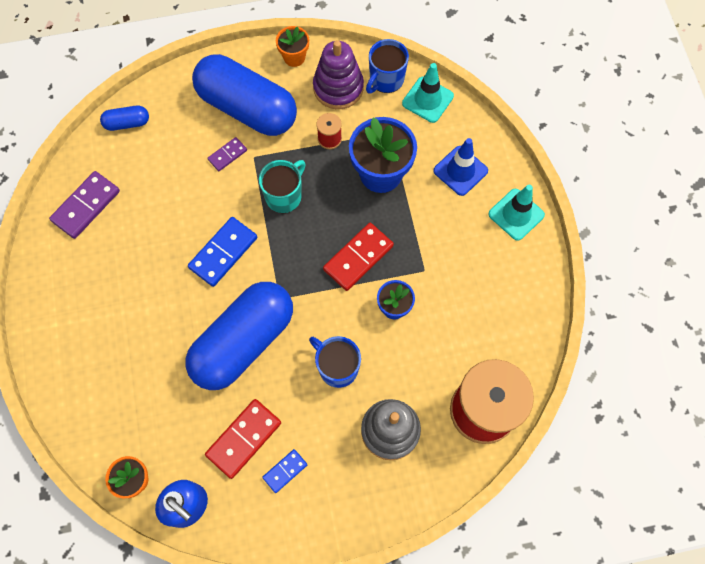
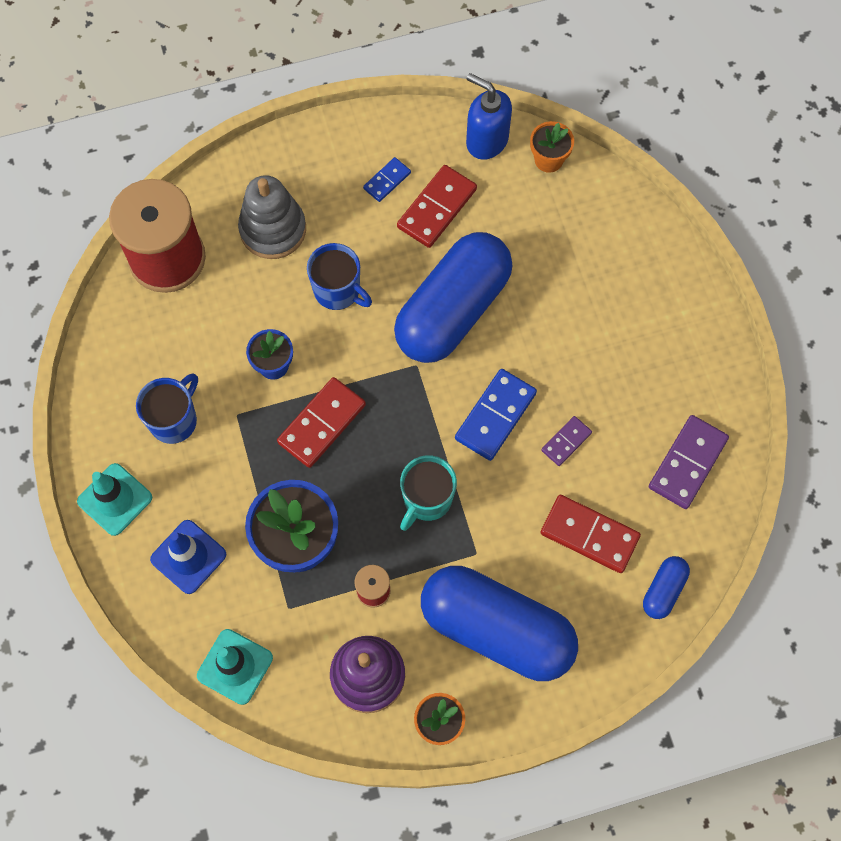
camera: 175 degrees right, 0 degrees up
blue capsule [100,105,149,131] -> blue capsule turned 45 degrees counterclockwise [643,556,690,619]
purple domino [208,137,247,171] -> purple domino moved to [541,416,592,466]
blue mug [366,39,409,93] -> blue mug moved to [136,373,198,444]
none -> red domino [541,495,641,573]

